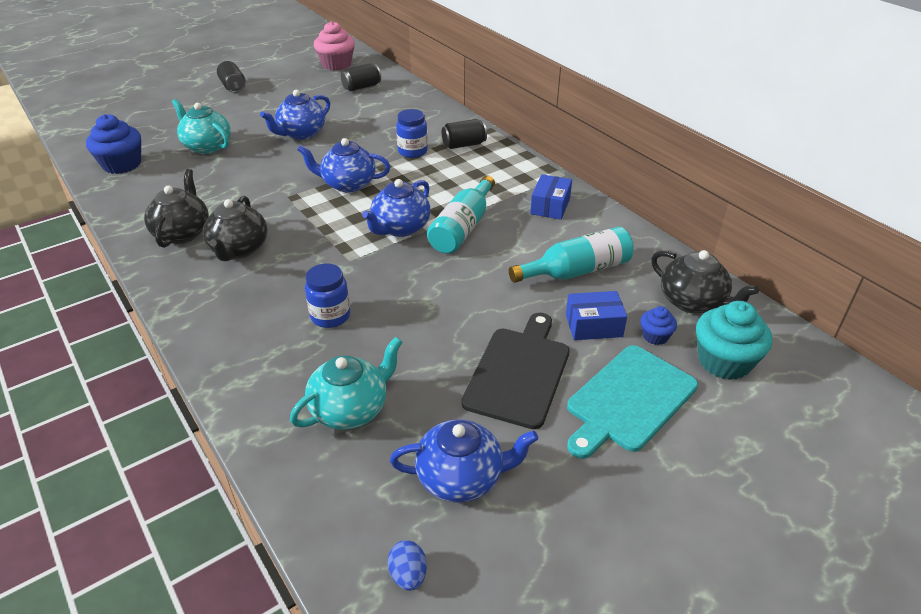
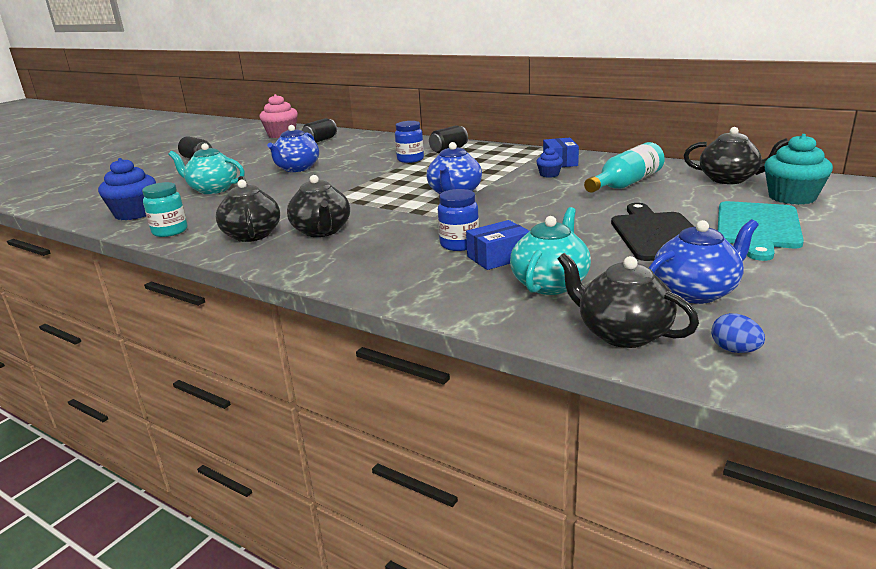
camera: 20 degrees left, 15 degrees down
blue teapot [297,138,390,193] -> none
turquoise bottle [427,175,495,254] -> none
blue box [566,291,627,340] -> blue box moved to [466,220,529,270]
blue cupcake [641,306,677,345] -> blue cupcake moved to [536,147,563,178]
none -> turquoise jar [142,182,188,237]
none -> black teapot [558,253,699,348]

